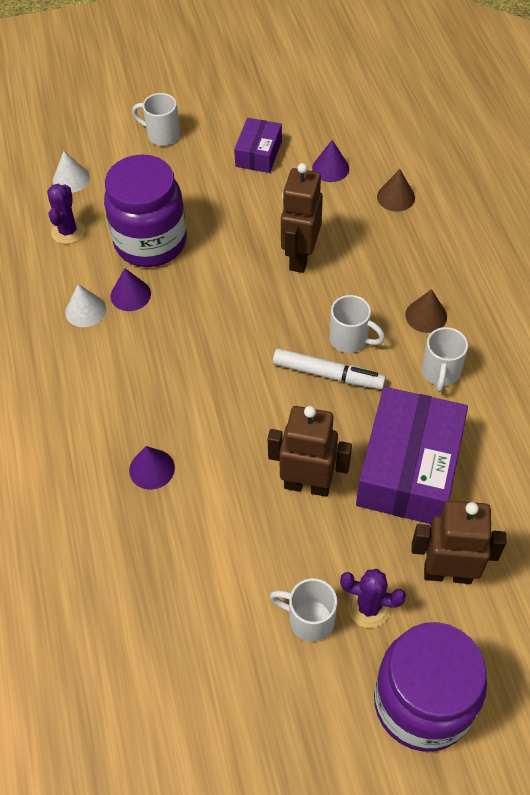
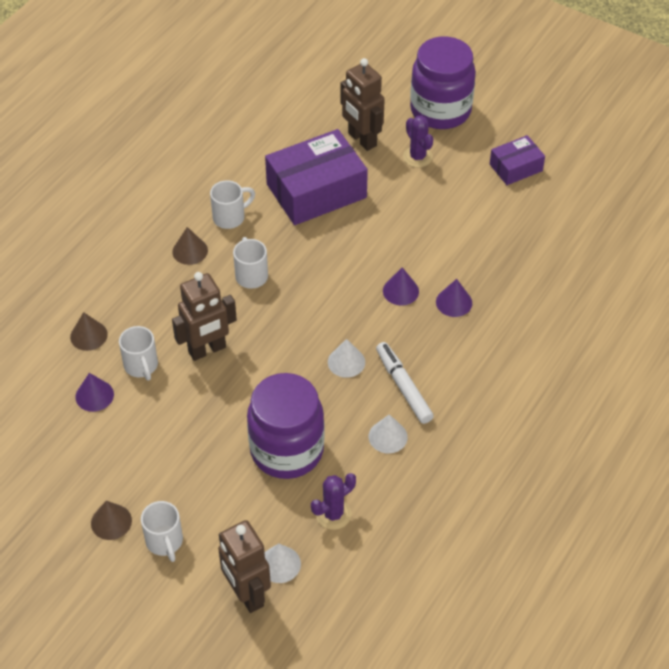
camera: 135 degrees left, 5 degrees down
purple cone [111,268,151,311] -> purple cone moved to [383,267,419,305]
purple box [234,118,282,173] -> purple box moved to [490,135,545,185]
brown robot [267,406,352,497] -> brown robot moved to [218,520,271,613]
white mug [269,578,337,642] -> white mug moved to [119,326,158,381]
white marker [273,348,386,389] -> white marker moved to [376,342,434,424]
none -> brown cone [91,500,132,540]
none -> white cone [328,339,365,378]

